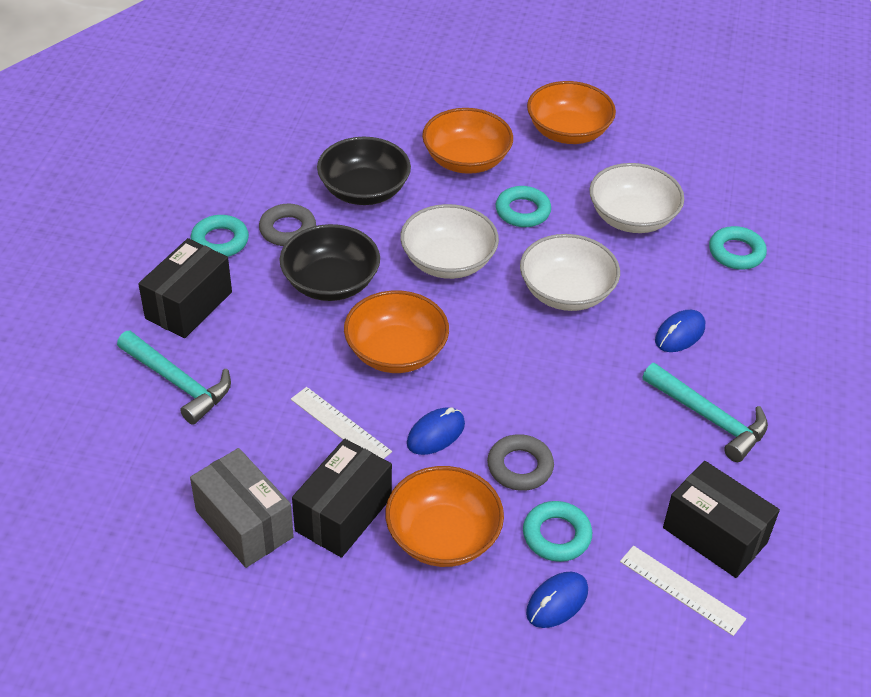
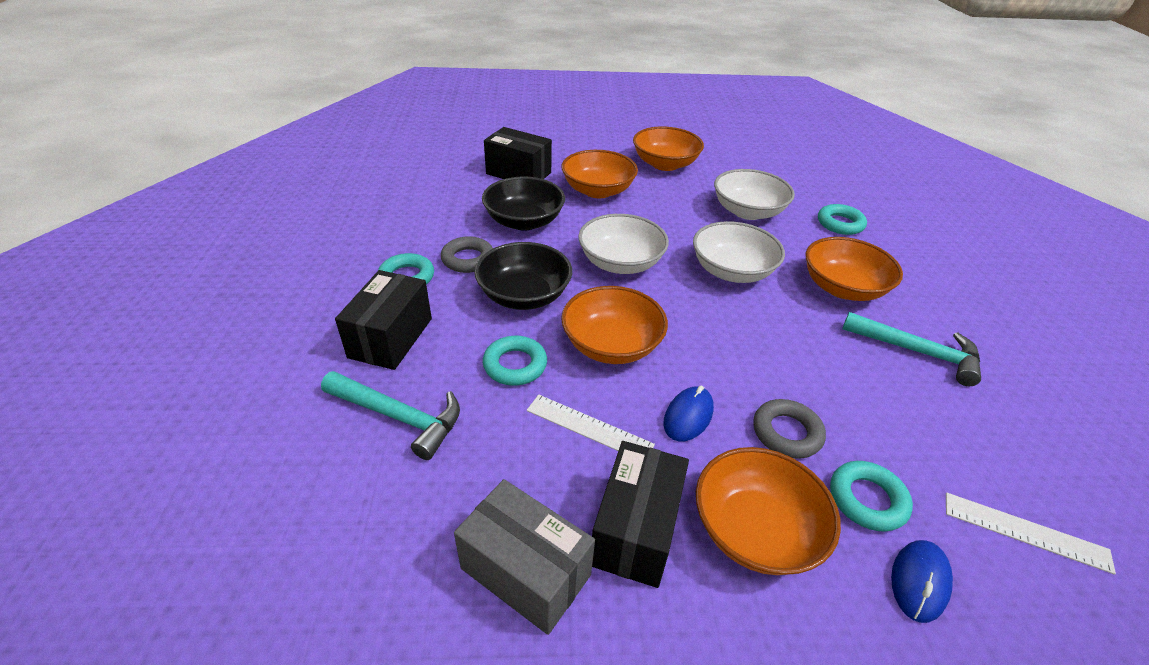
camera: 15 degrees left, 5 degrees down
turquoise ring [496,186,551,227] -> turquoise ring moved to [483,336,547,386]
blue mouse [655,310,705,352] -> orange bowl [806,237,903,301]
black box [663,461,780,578] -> black box moved to [484,127,552,179]

